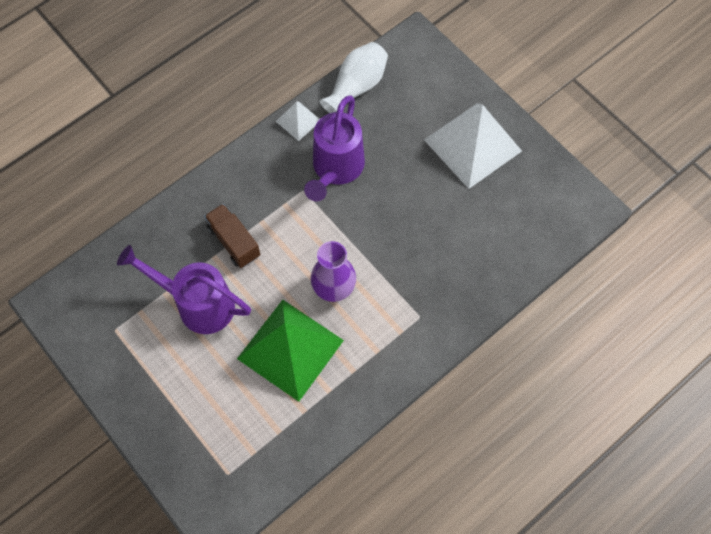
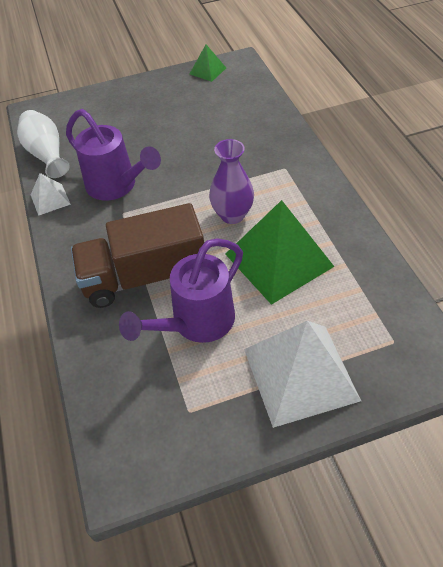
camera: 65 degrees left, 15 degrees down
brown truck [204,204,260,268] -> brown truck [71,203,204,308], size x1.80
white pyramid [424,104,522,189] -> white pyramid moved to [244,321,361,428]
none -> green pyramid [190,45,226,82]

